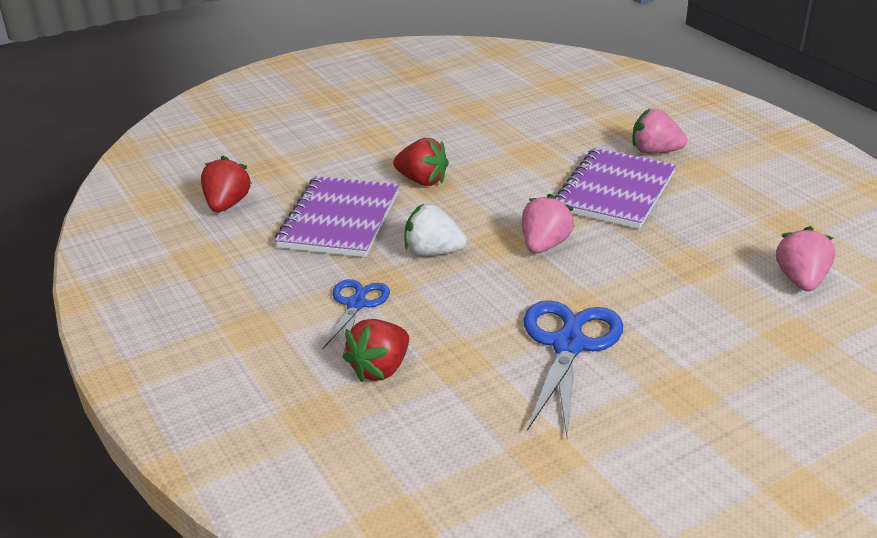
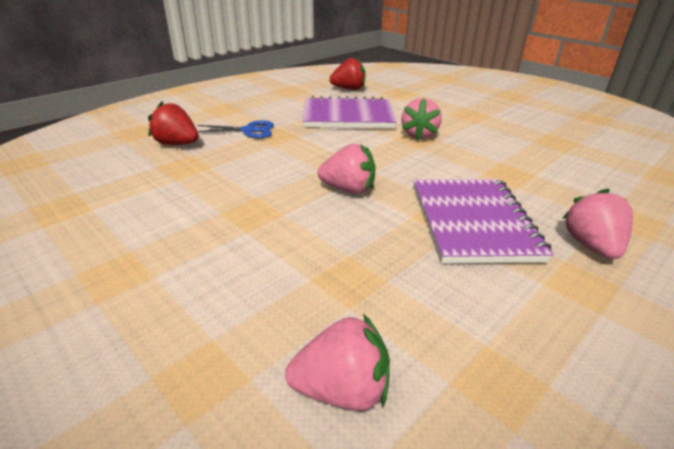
camera: 75 degrees right, 0 degrees up
red strawberry [393,138,449,186] -> pink strawberry [401,98,441,140]
white strawberry [404,204,467,256] -> none
blue scissors [524,300,623,436] -> none
purple notebook [554,148,676,229] -> purple notebook turned 75 degrees clockwise [413,179,554,264]

